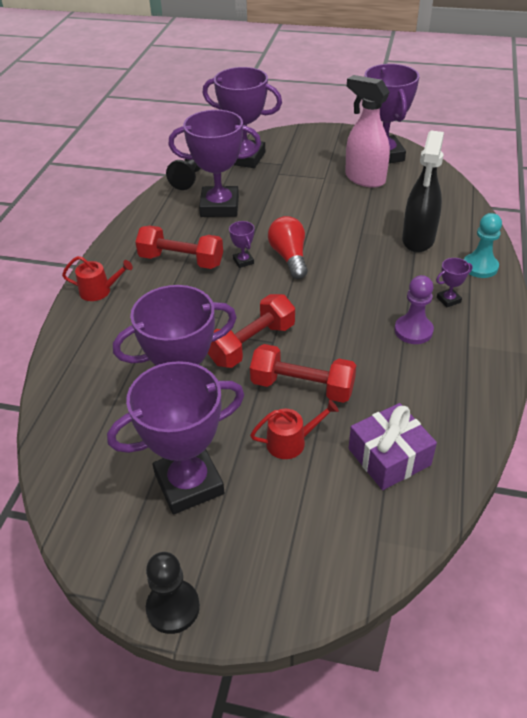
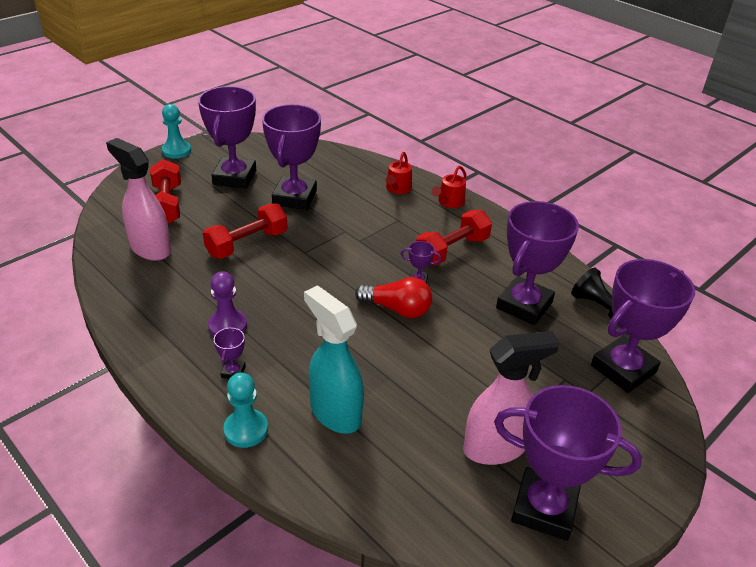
camera: 120 degrees right, 5 degrees down
black pawn [146,552,200,634] -> turquoise pawn [162,104,191,158]
red dumbbell [208,294,295,368] -> red dumbbell moved to [150,159,181,224]
red watering can [250,400,339,459] -> red watering can moved to [386,152,412,194]
purple gift [349,403,437,490] -> pink spray bottle [106,138,171,261]
black spray bottle [402,131,444,253] -> turquoise spray bottle [304,286,364,434]

